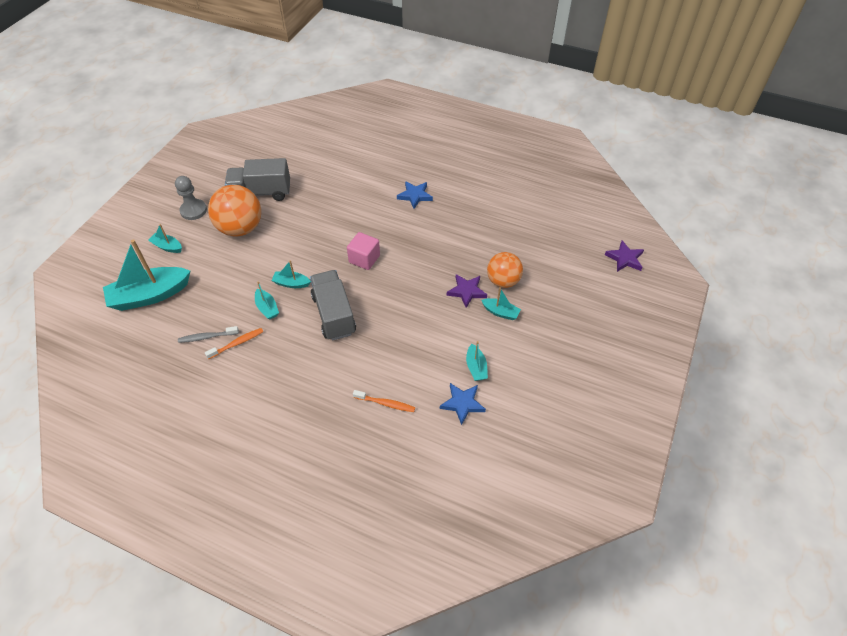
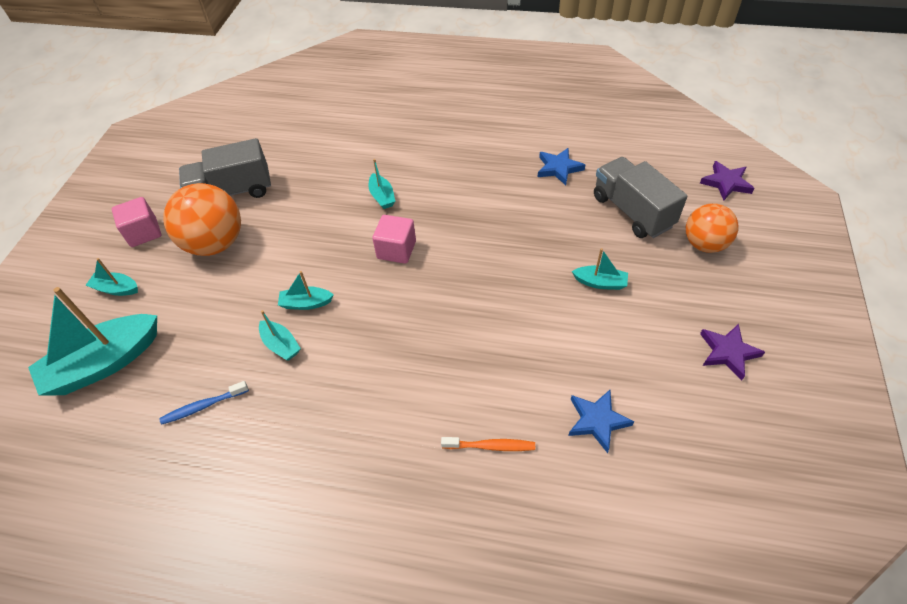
camera: 10 degrees left, 0 degrees up
grey pawn [175,176,207,220] -> pink cube [112,197,162,247]
grey toothbrush [178,326,239,343] -> blue toothbrush [160,381,249,425]
orange toothbrush [205,328,264,359] -> none
grey truck [310,270,356,341] -> grey truck moved to [594,157,687,238]
blue star [397,181,433,209] -> blue star moved to [538,148,585,185]
purple star [447,274,487,308] -> purple star moved to [700,324,765,380]
turquoise boat [466,341,488,381] -> turquoise boat moved to [369,159,395,209]
orange ball [487,252,523,288] -> orange ball moved to [686,203,739,253]

